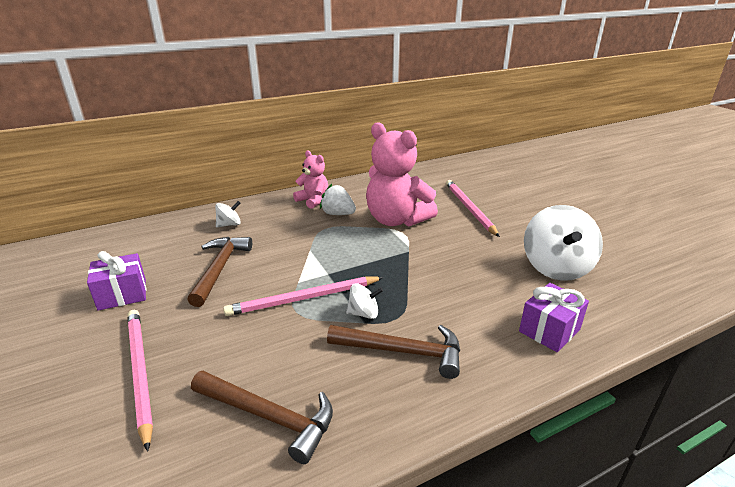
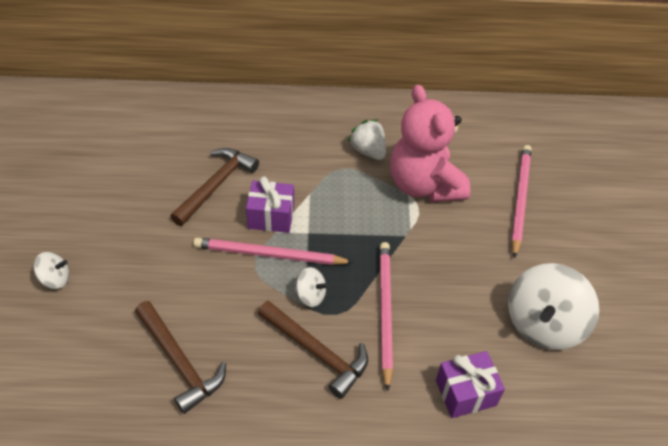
camera: 25 degrees right, 20 degrees up
purple gift [87,251,146,311] -> purple gift moved to [246,176,294,233]
pink pencil [127,310,153,452] -> pink pencil moved to [380,242,393,391]
white spinning top [215,201,241,227] -> white spinning top moved to [33,252,69,289]
pink teddy bear [293,150,328,209] -> none

